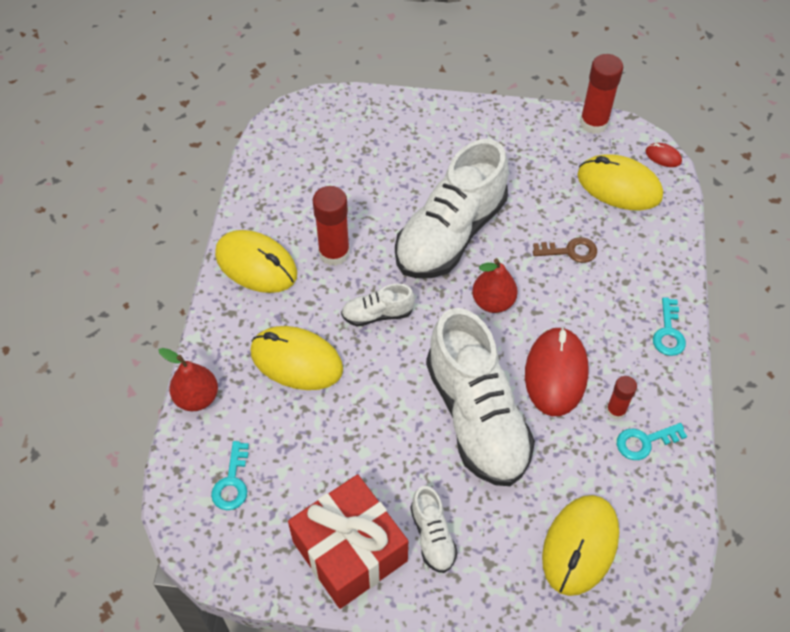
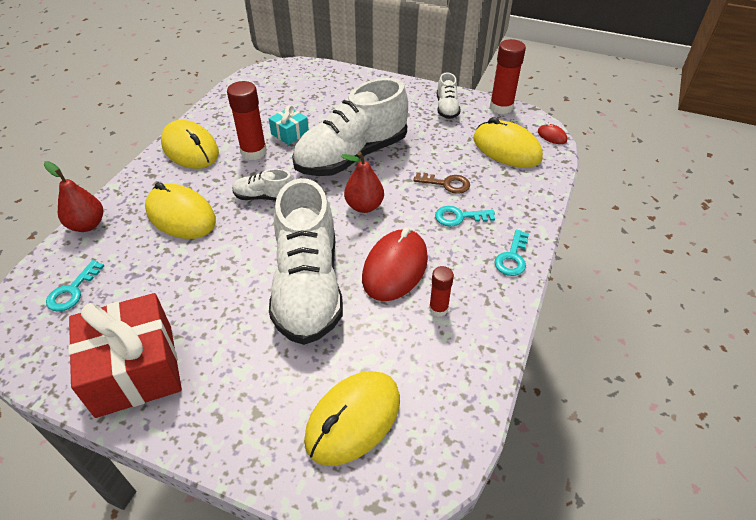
camera: 15 degrees right, 10 degrees down
white shoe [410,486,458,573] -> white shoe moved to [437,73,461,119]
turquoise key [617,423,687,460] -> turquoise key moved to [435,206,495,227]
none -> turquoise gift [269,105,309,145]

